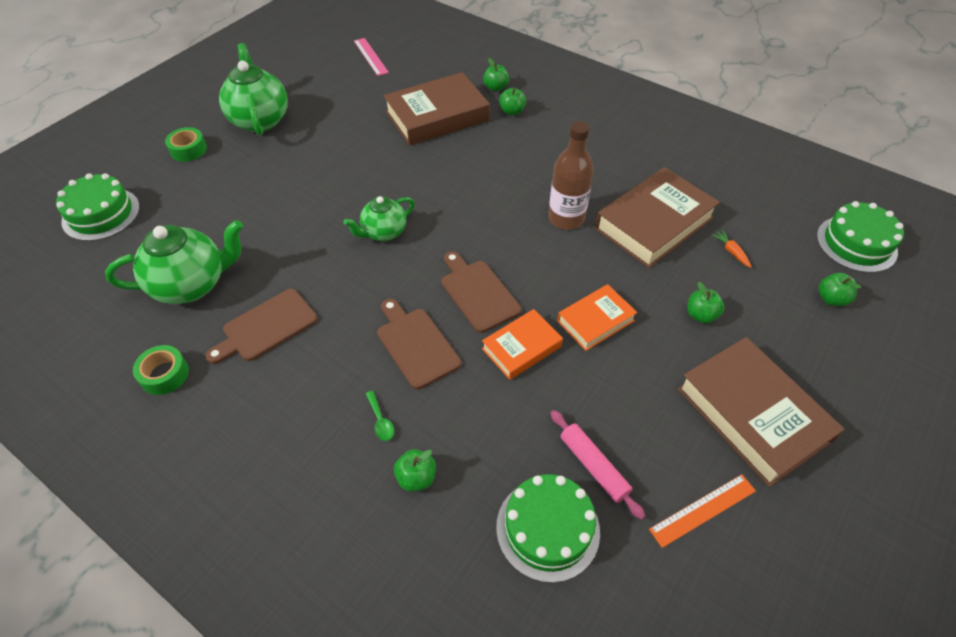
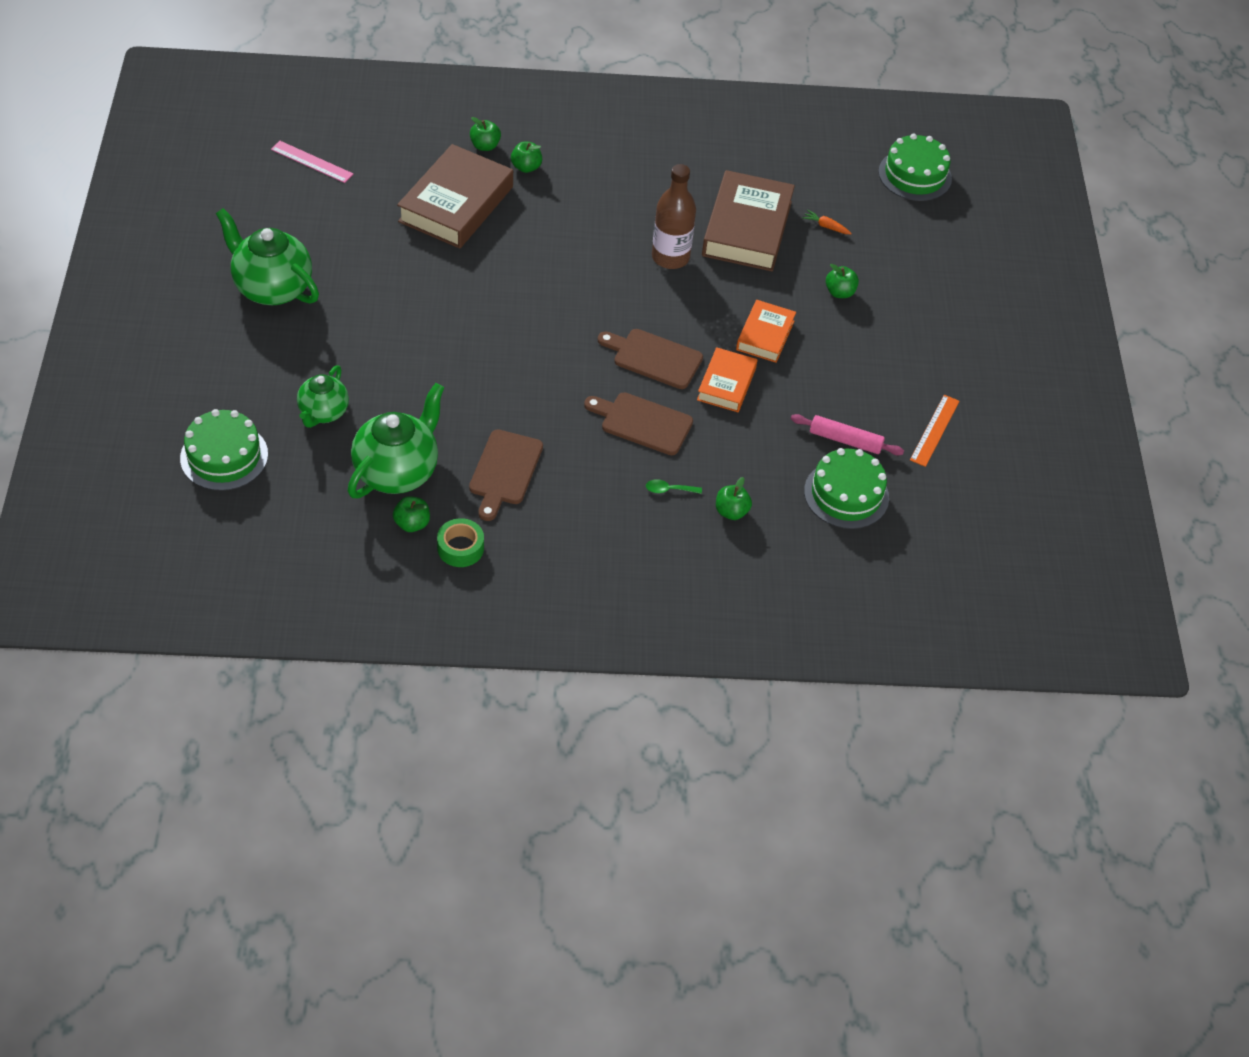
camera: 40 degrees left, 0 degrees up
green tape [165,127,207,162] -> none
green teapot [343,196,415,241] -> green teapot moved to [297,365,349,428]
green spoon [366,391,394,441] -> green spoon turned 150 degrees clockwise [646,479,702,494]
brown book [677,337,845,487] -> none
green apple [819,273,861,306] -> green apple moved to [393,496,430,532]

